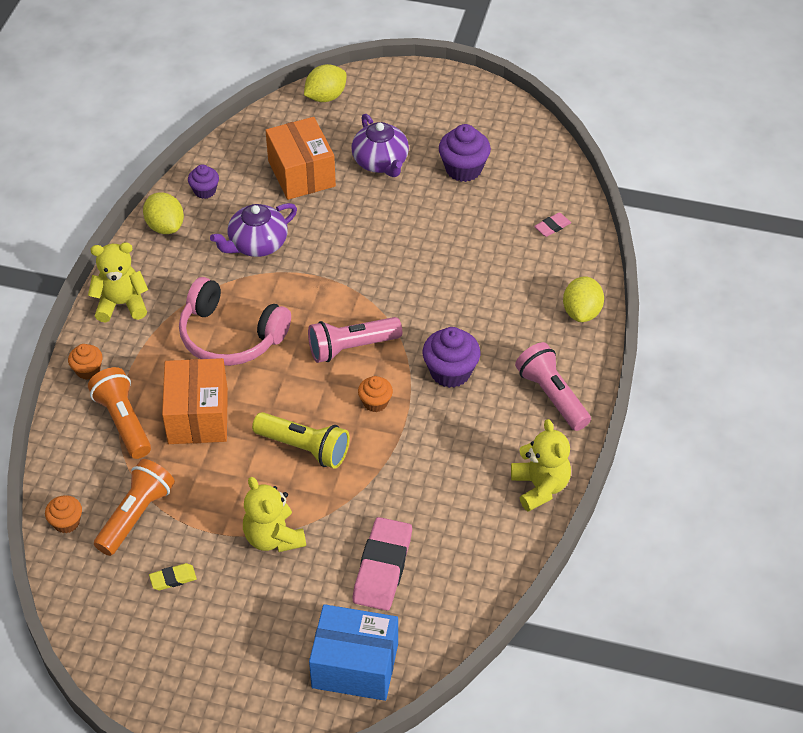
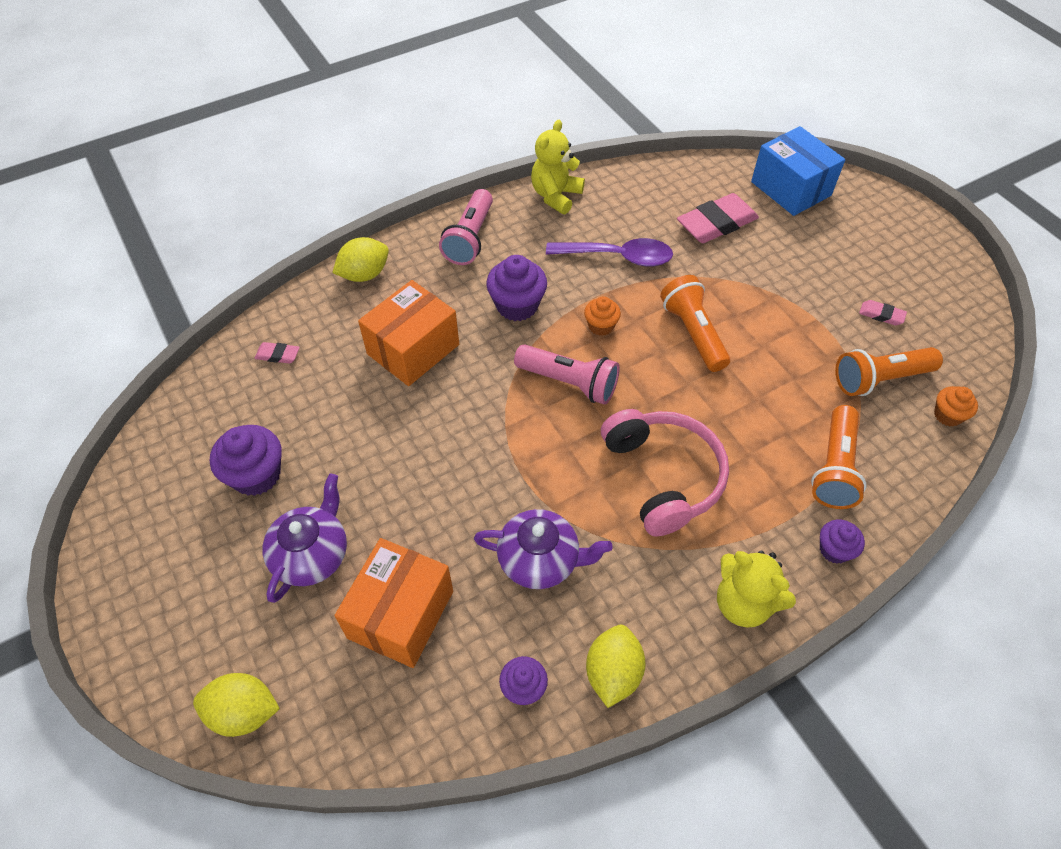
camera: 135 degrees left, 5 degrees up
orange cupcake [68,344,103,380] -> purple cupcake [820,519,865,564]
yellow eraser [149,563,197,590] -> pink eraser [859,300,907,325]
orange box [162,358,228,444] -> orange box moved to [358,280,459,386]
yellow teddy bear [243,477,306,552] -> none
yellow flashlight [252,412,350,469] -> orange flashlight [660,275,730,372]
none -> purple spoon [546,238,673,267]

